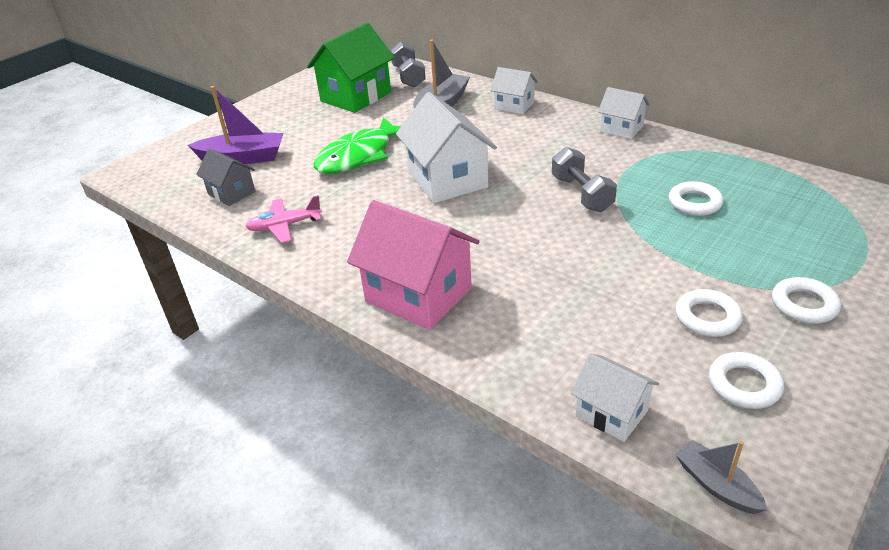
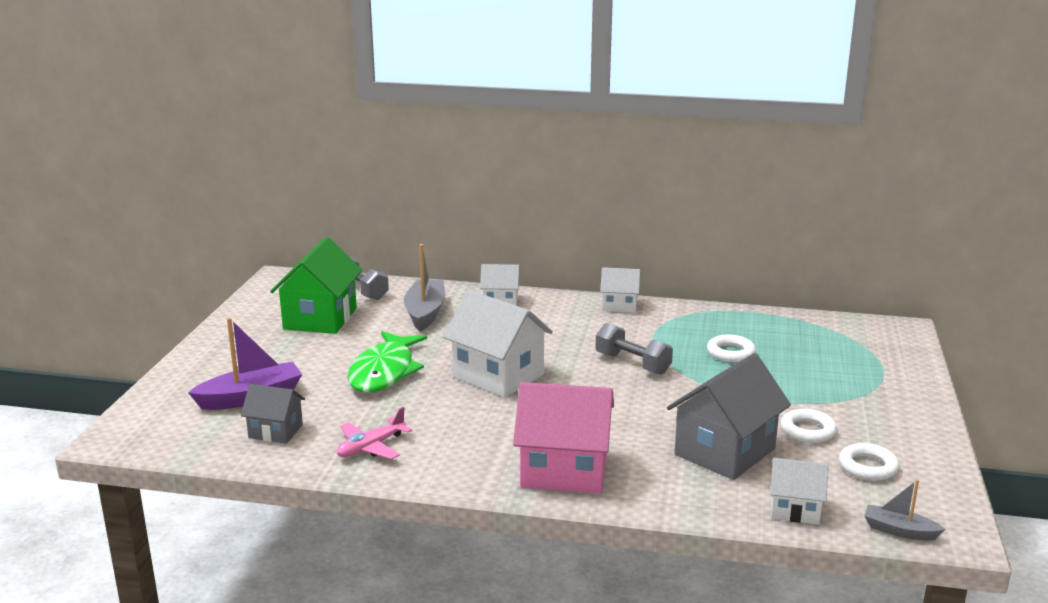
camera: 30 degrees left, 15 degrees down
white ring [772,277,841,324] -> none
none -> grey house [667,353,791,480]

